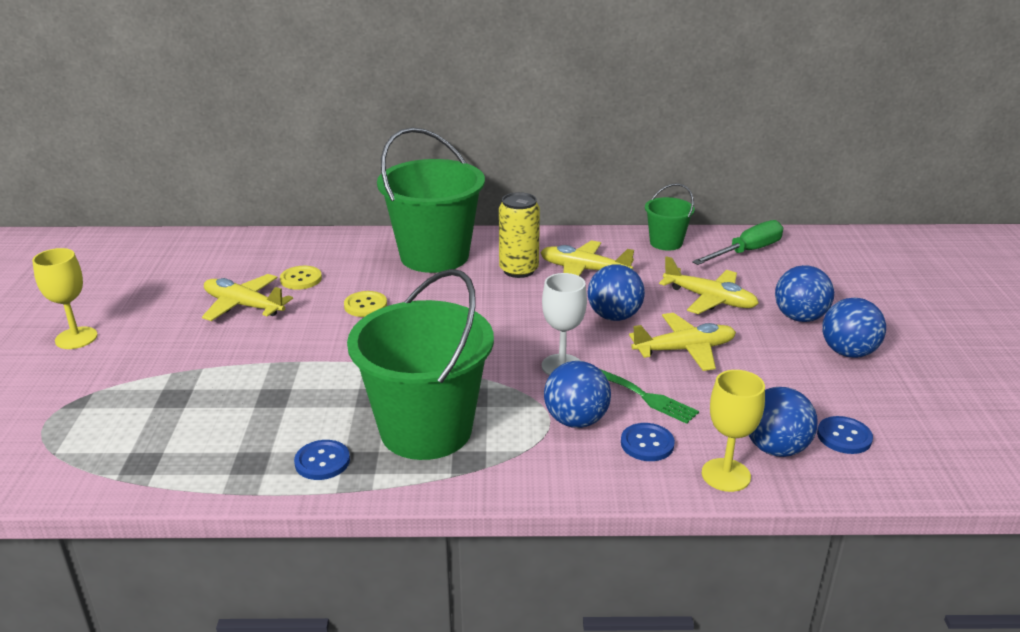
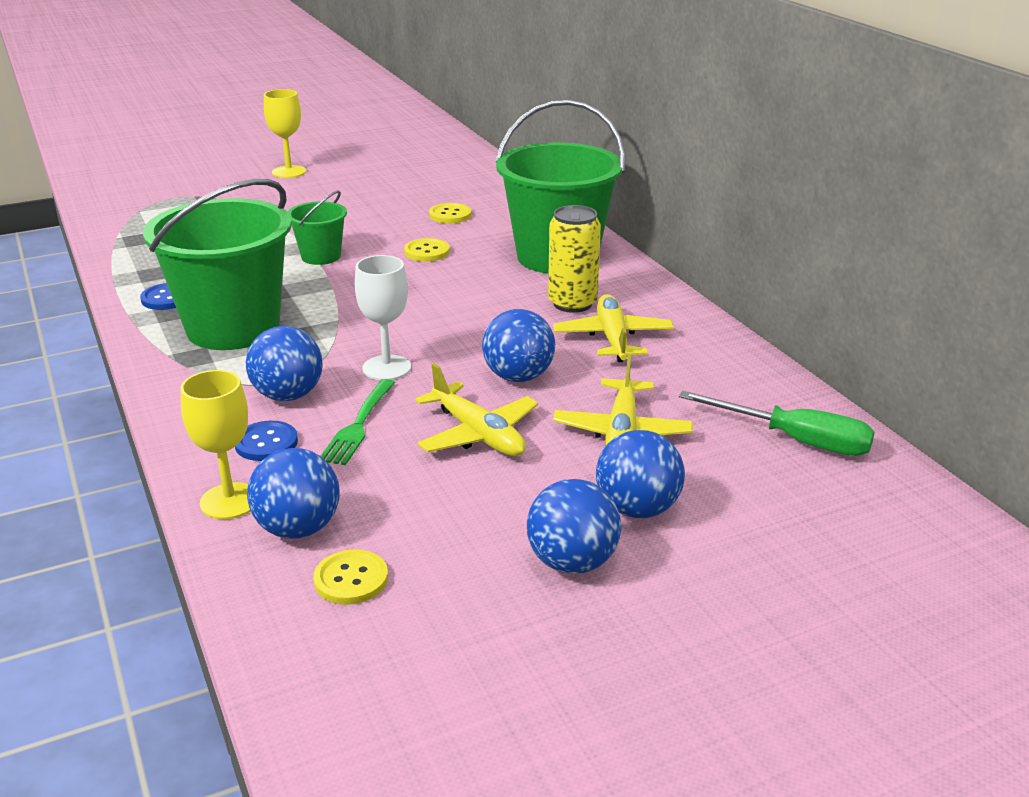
camera: 65 degrees right, 0 degrees up
yellow plane [202,274,293,321] -> none
green bucket [645,183,695,251] -> green bucket moved to [288,191,347,265]
blue button [817,416,873,454] -> yellow button [313,549,388,605]

